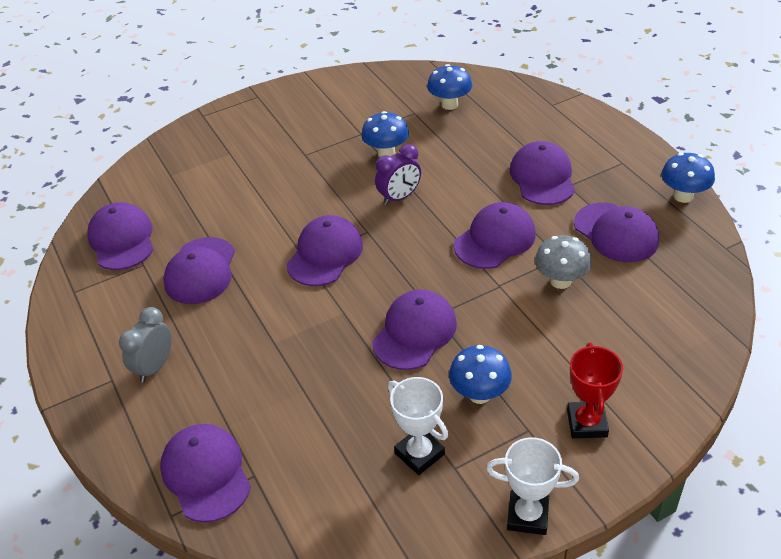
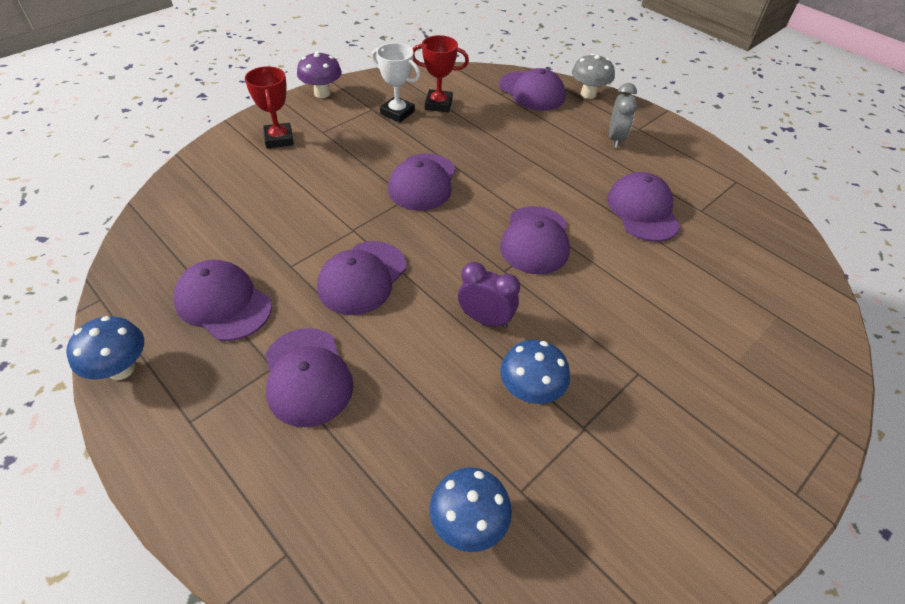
camera: 160 degrees right, 5 degrees up
purple cap [87,202,153,270] -> none
purple clock [375,144,421,205] -> purple clock turned 75 degrees clockwise [458,262,520,328]
blue mushroom [449,345,512,404] -> none
white trophy [486,437,579,535] -> purple mushroom [297,51,342,98]
grey mushroom [535,235,592,289] -> grey mushroom moved to [572,53,615,99]
none -> red trophy [413,35,469,112]

